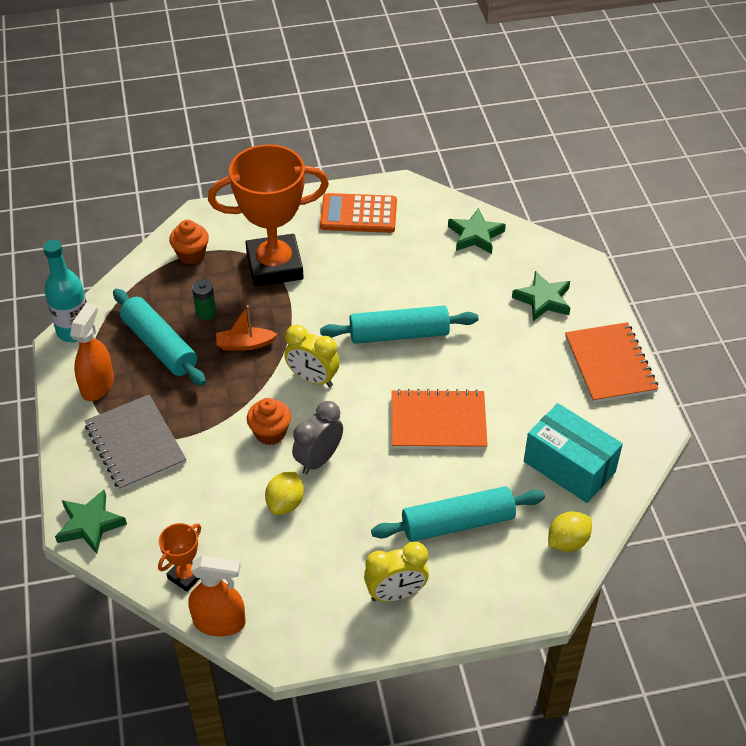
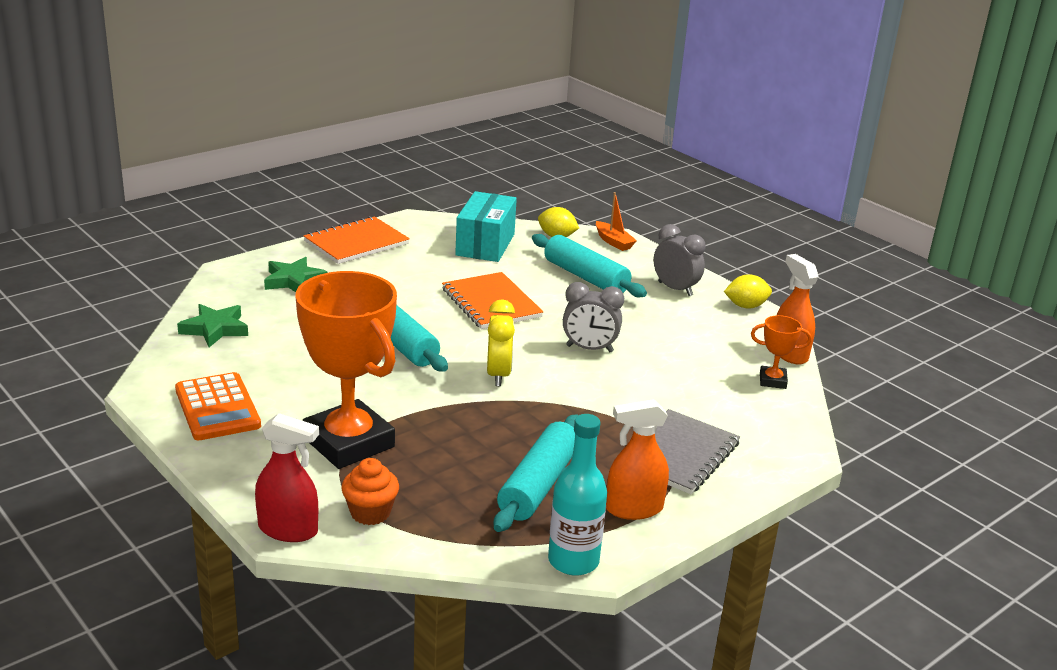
camera: 120 degrees left, 20 degrees down
green star [55,490,127,554] -> none
green battery [192,279,216,320] -> none
orange boat [216,305,278,351] -> orange boat moved to [596,192,637,251]
orange cupcake [247,398,291,445] -> none
yellow lemon [265,472,304,515] -> yellow lemon moved to [724,274,772,309]
yellow clock [364,542,429,602] -> grey clock [654,224,706,296]
none -> red spray bottle [255,413,319,542]

